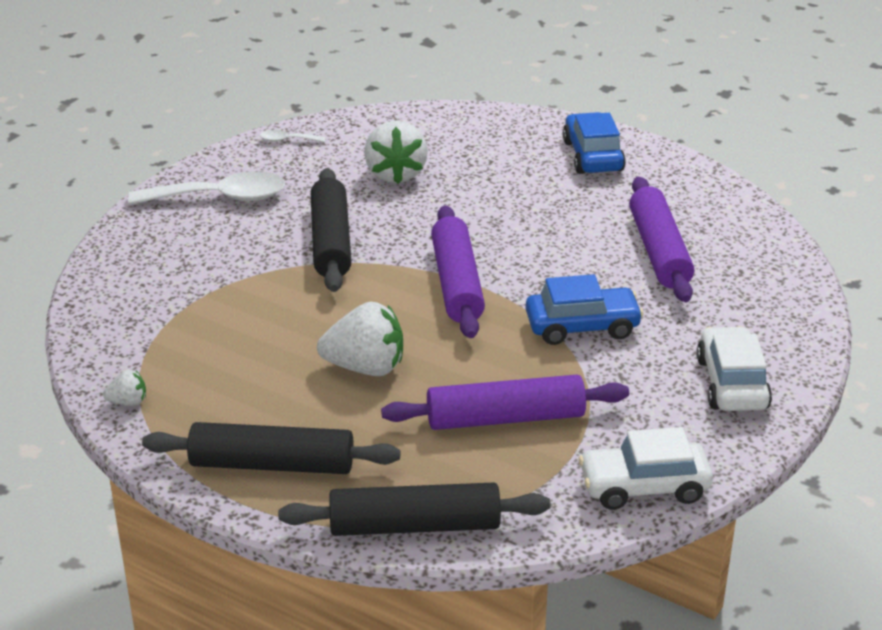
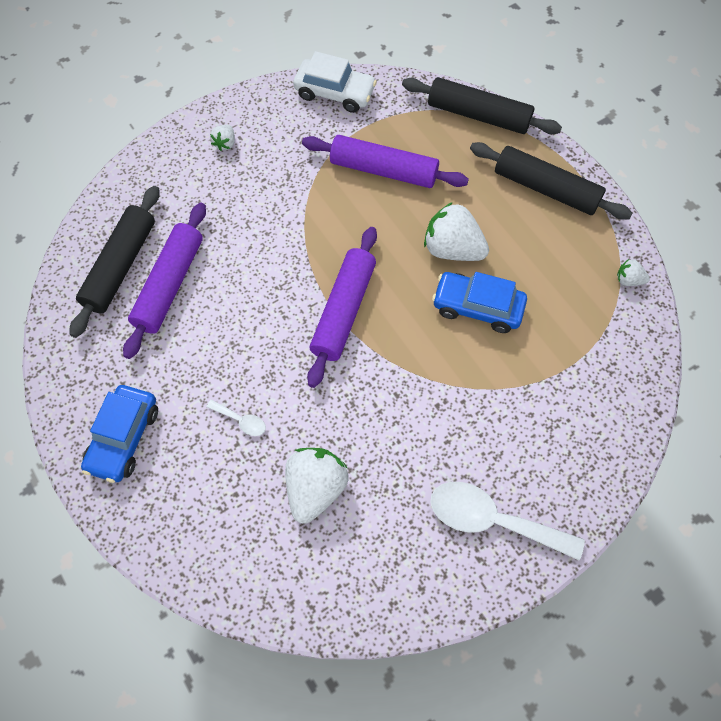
camera: 155 degrees left, 30 degrees up
white spoon [260,130,326,142] -> white spoon moved to [206,400,266,436]
black rolling pin [311,168,351,292] -> black rolling pin moved to [70,186,160,338]
blue car [525,274,644,345] -> blue car moved to [432,272,527,333]
white car [696,326,772,411] -> white strawberry [210,125,235,151]

